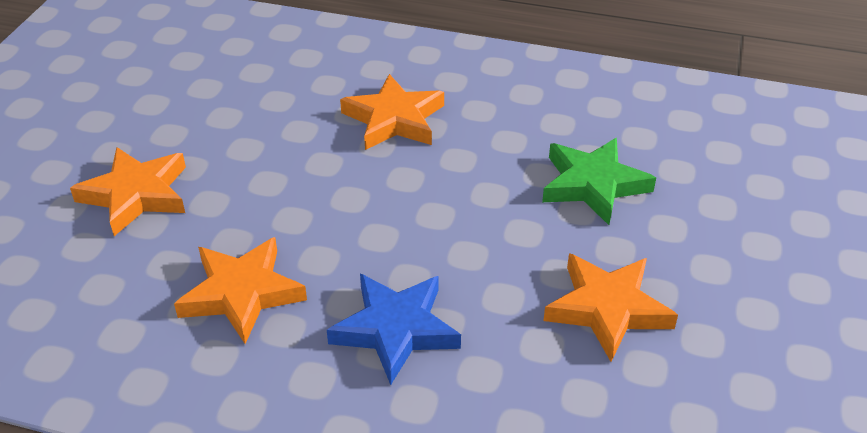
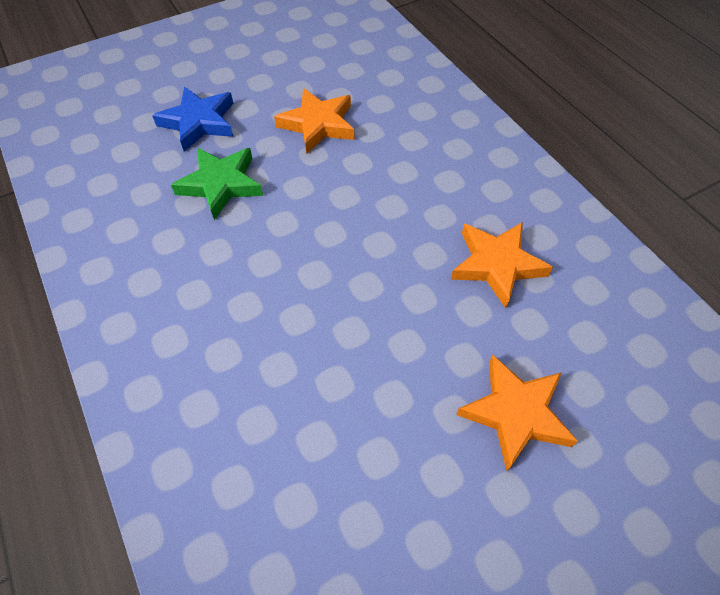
camera: 135 degrees left, 15 degrees up
blue star [327,274,461,385] -> blue star moved to [152,87,234,152]
orange star [340,74,444,150] -> none

